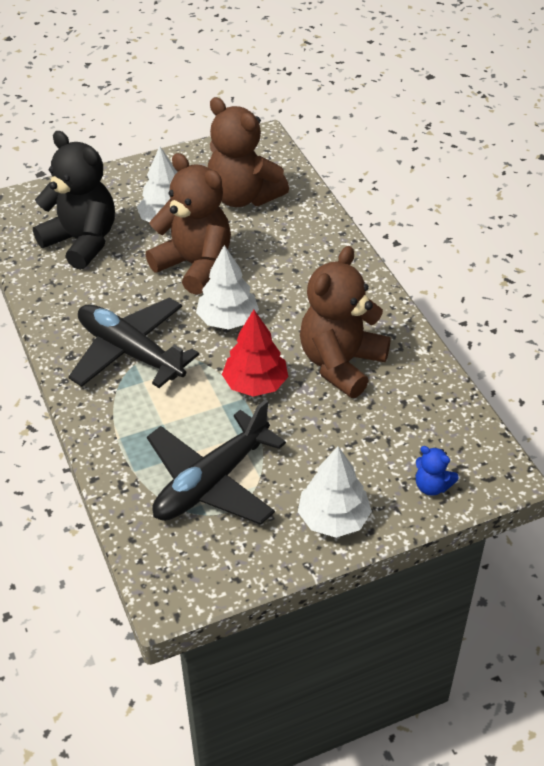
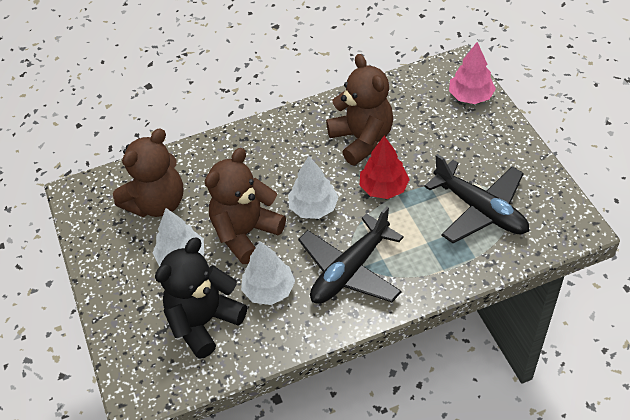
camera: 85 degrees left, 5 degrees up
white tree [298,446,372,538] -> white tree moved to [241,241,295,305]
brown teddy bear [300,246,391,398] -> brown teddy bear turned 150 degrees counterclockwise [326,54,393,165]
blue teddy bear [416,446,459,496] -> pink tree [449,42,496,104]

